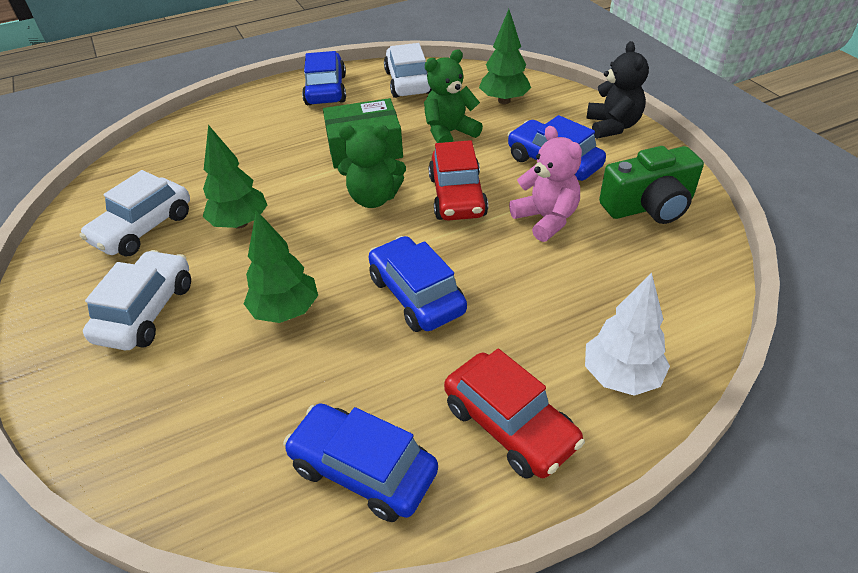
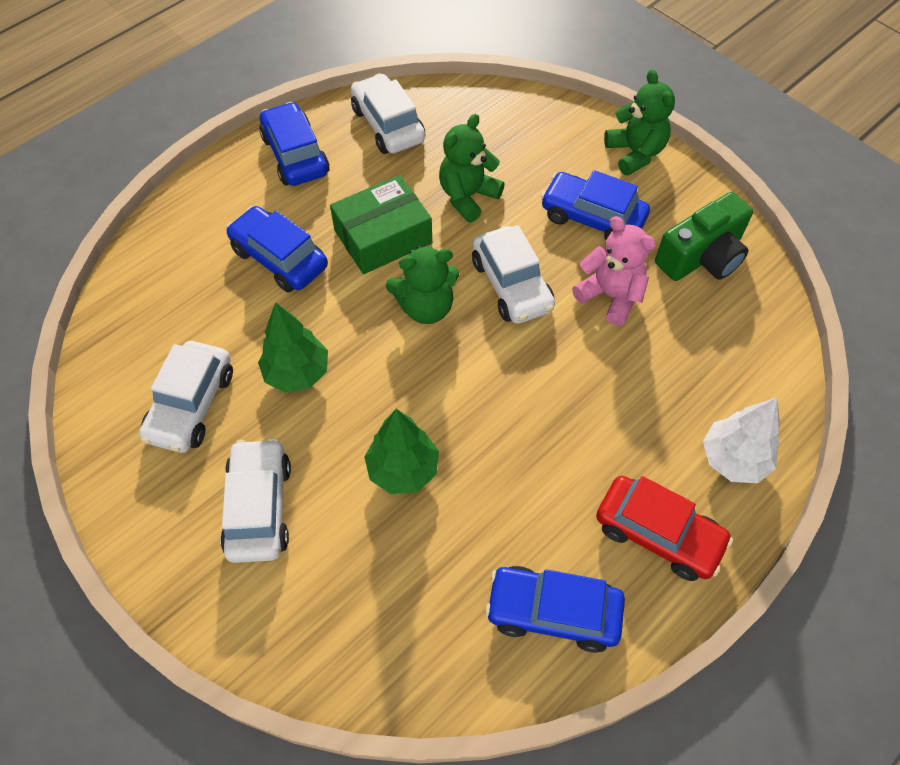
camera: 20 degrees left, 15 degrees up
blue car [369,236,467,332] -> blue car moved to [226,206,328,293]
red car [429,140,488,220] -> white car [472,225,555,324]
green tree [479,9,531,104] -> none
black teddy bear [586,41,649,139] -> green teddy bear [604,69,675,175]

